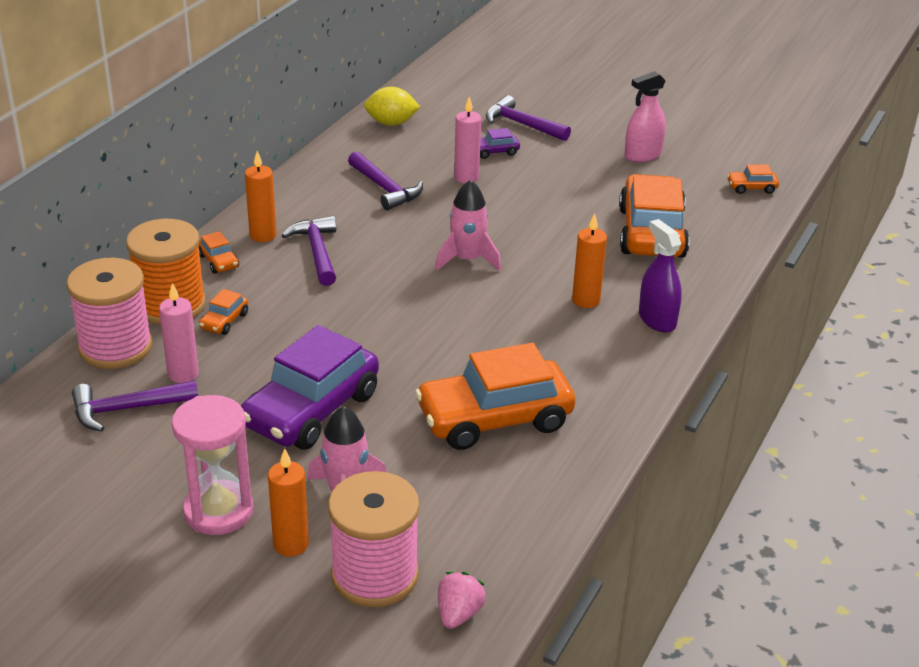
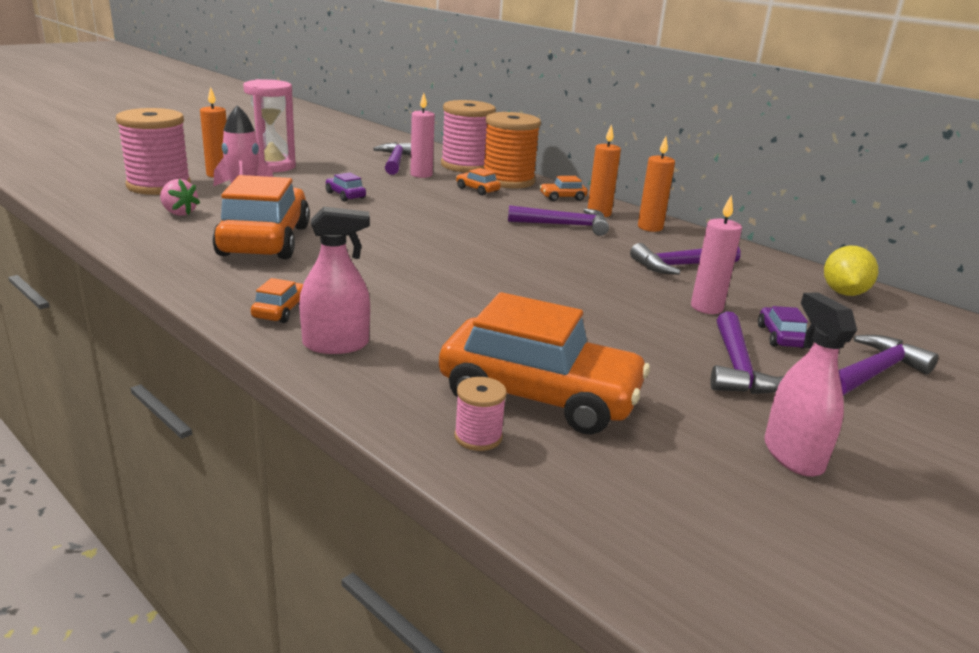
camera: 105 degrees right, 10 degrees down
purple car [241,325,379,450] -> purple car [326,172,366,202], size x0.41
pink rocket [435,180,501,271] -> none
pink strawberry [438,572,486,629] -> pink strawberry moved to [160,179,200,216]
orange candle [572,213,607,308] -> orange candle moved to [638,136,675,232]
purple spray bottle [639,219,682,332] -> pink spray bottle [299,207,370,354]
orange car [727,165,779,194] -> orange car moved to [251,278,303,323]
none -> pink spool [454,377,507,451]
none -> purple hammer [710,311,784,394]

